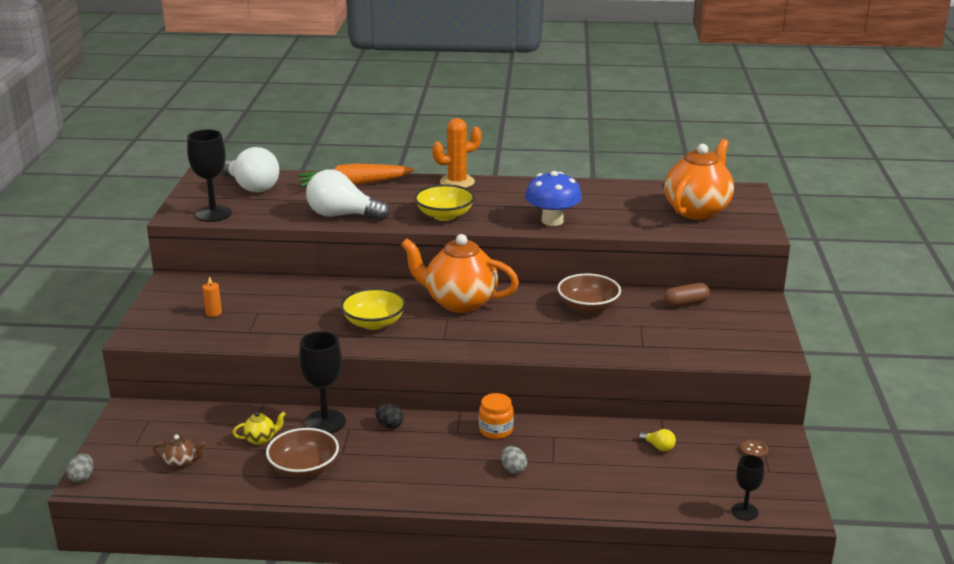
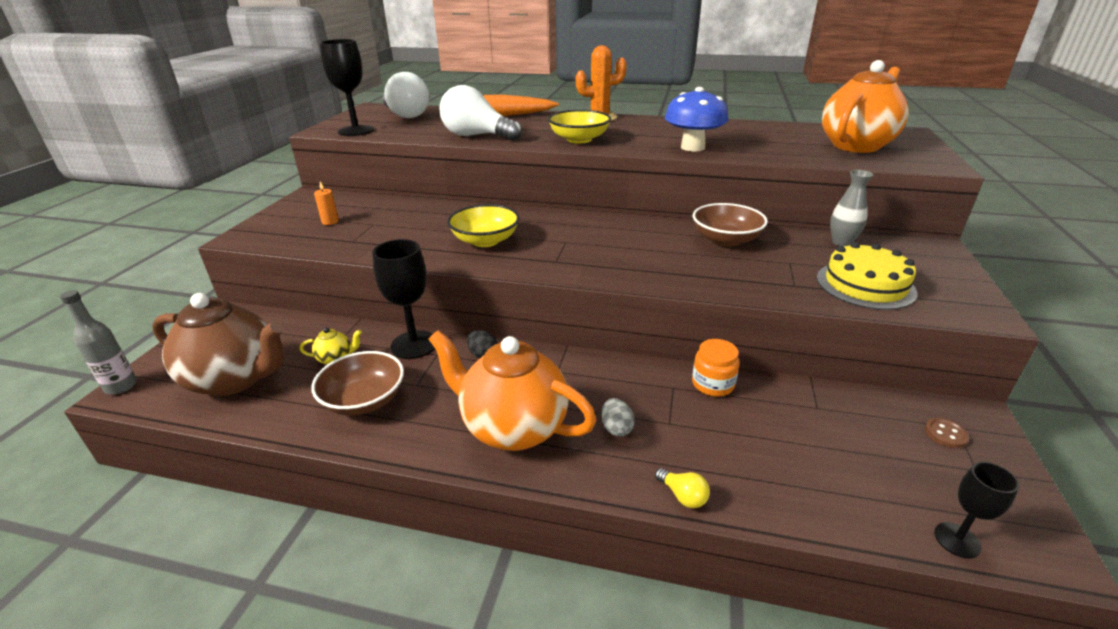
camera: 10 degrees right, 5 degrees up
grey egg [66,454,94,483] -> grey bottle [60,290,137,394]
brown teapot [153,434,206,469] -> brown teapot [152,293,284,396], size x2.49
orange teapot [401,234,519,313] -> orange teapot moved to [429,330,596,451]
orange jar [479,393,514,439] -> orange jar moved to [692,339,740,397]
yellow light bulb [638,429,676,452] -> yellow light bulb moved to [655,468,710,508]
brown capsule [664,283,710,307] -> grey vase [830,170,873,246]
none -> yellow cake [817,242,917,310]

